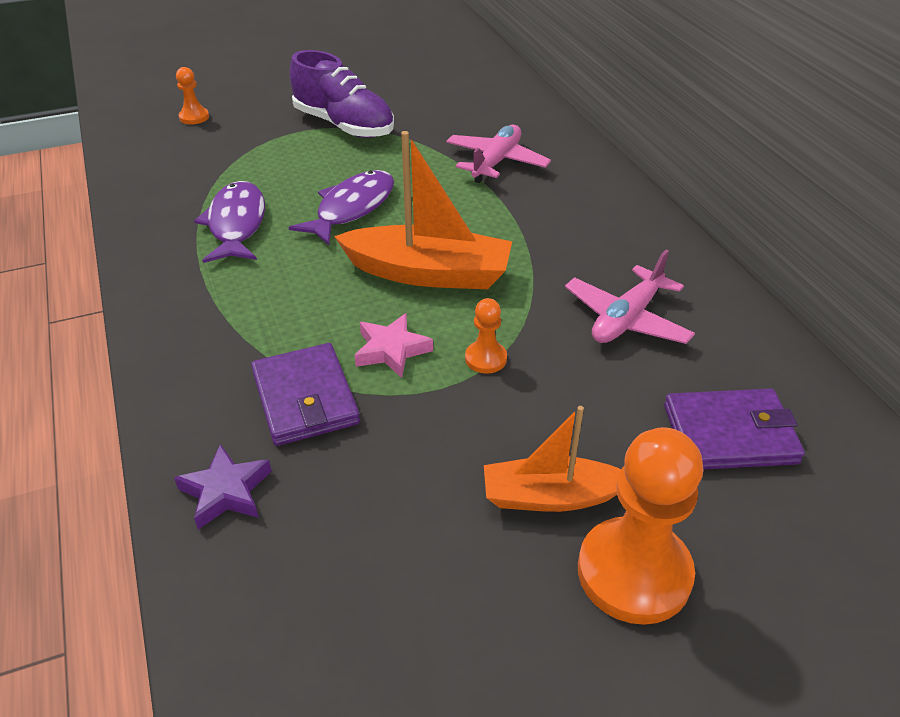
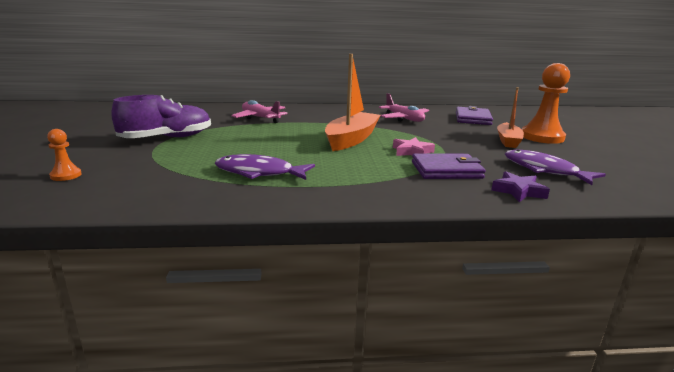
camera: 75 degrees left, 20 degrees down
purple fish [288,170,394,245] -> purple fish moved to [505,150,606,185]
orange pawn [465,298,507,374] -> none

